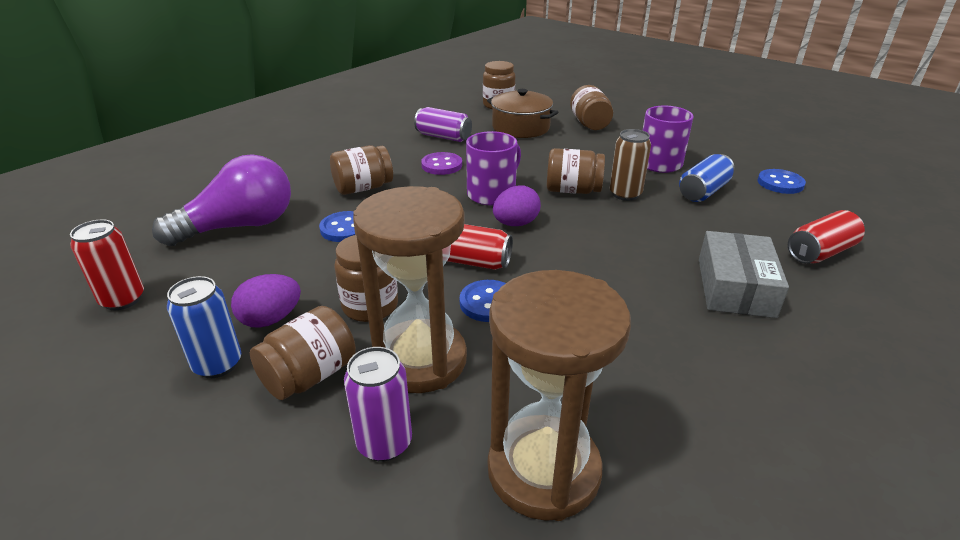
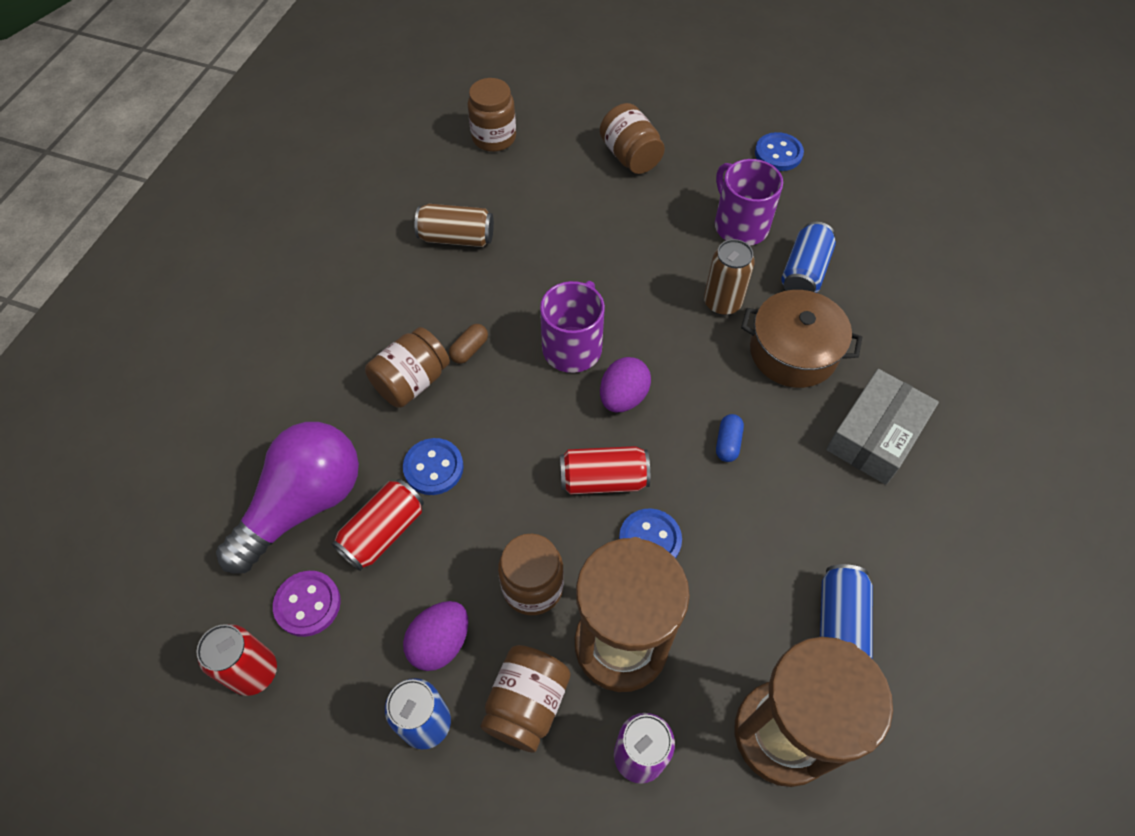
camera: 20 degrees left, 25 degrees up
purple can [414,107,472,142] -> brown can [415,204,494,247]
purple button [421,152,462,175] -> purple button moved to [273,571,341,637]
brown pot [487,89,558,138] -> brown pot moved to [741,290,862,388]
brown jar [547,148,605,194] -> none
grey box [699,231,789,318] -> grey box turned 45 degrees clockwise [826,369,939,485]
blue button [758,169,806,194] -> blue button moved to [755,132,804,171]
red can [788,210,865,263] -> red can moved to [331,479,424,571]
none -> brown capsule [449,324,488,364]
none -> blue capsule [716,414,744,462]
none -> blue can [820,564,873,658]

